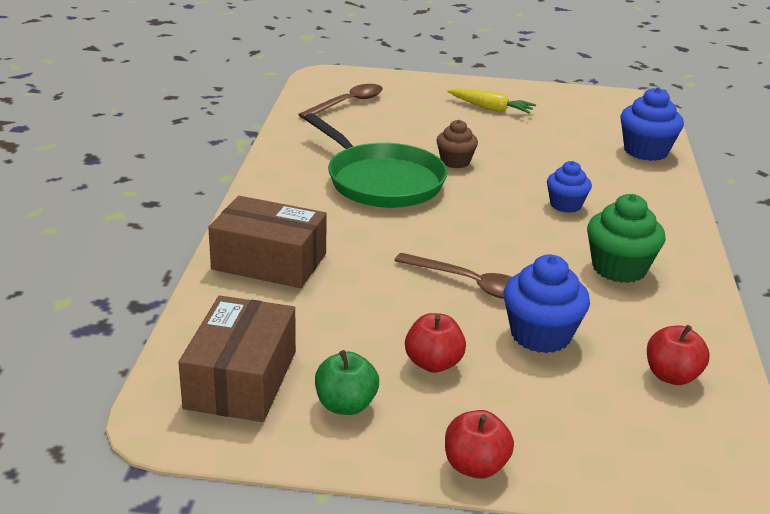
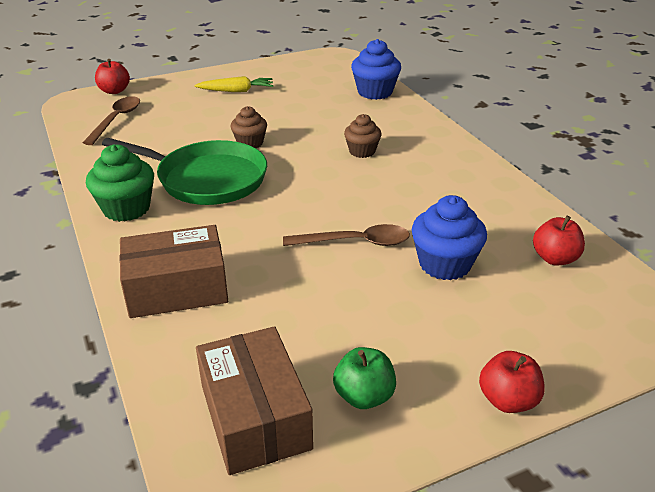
camera: 30 degrees left, 5 degrees up
red apple [405,313,466,373] -> red apple moved to [95,59,130,94]
blue cupcake [547,161,592,213] -> brown cupcake [344,114,382,158]
green cupcake [587,194,666,283] -> green cupcake moved to [86,144,154,222]

